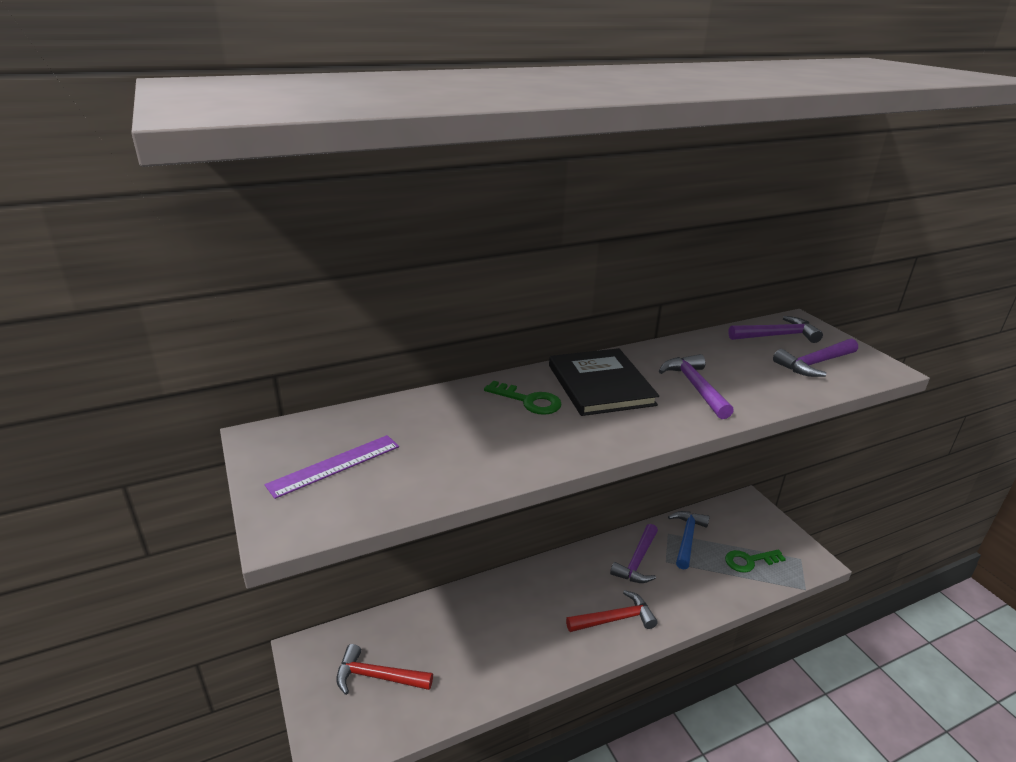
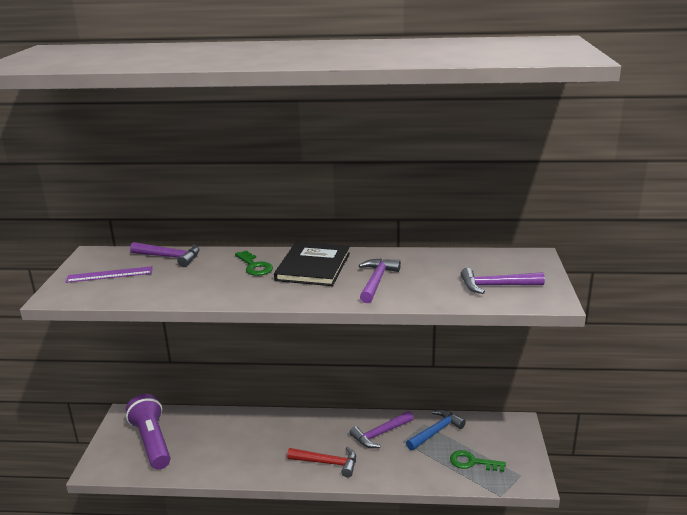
camera: 30 degrees right, 5 degrees down
red hammer [336,644,433,695] -> purple flashlight [126,394,171,469]
purple hammer [728,316,823,343] -> purple hammer moved to [130,242,200,267]

